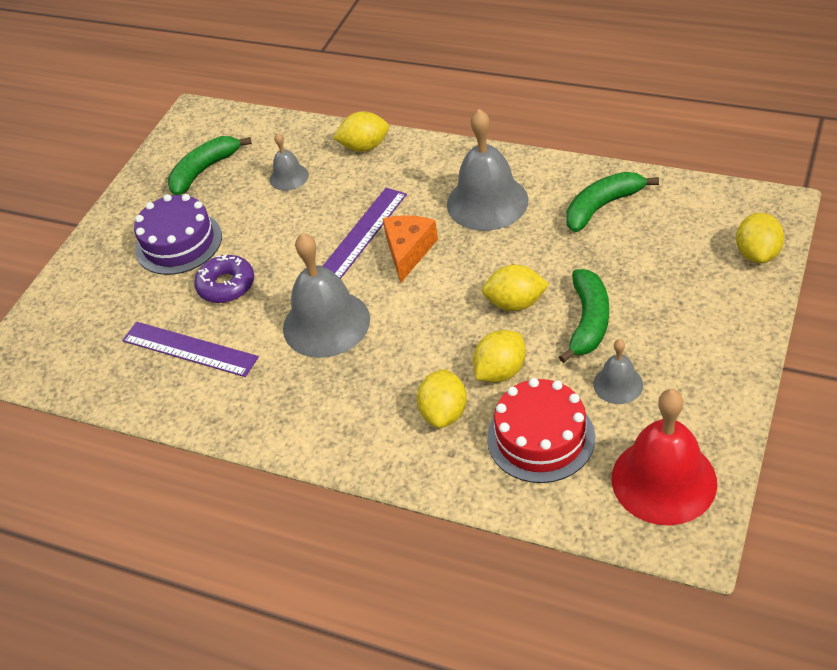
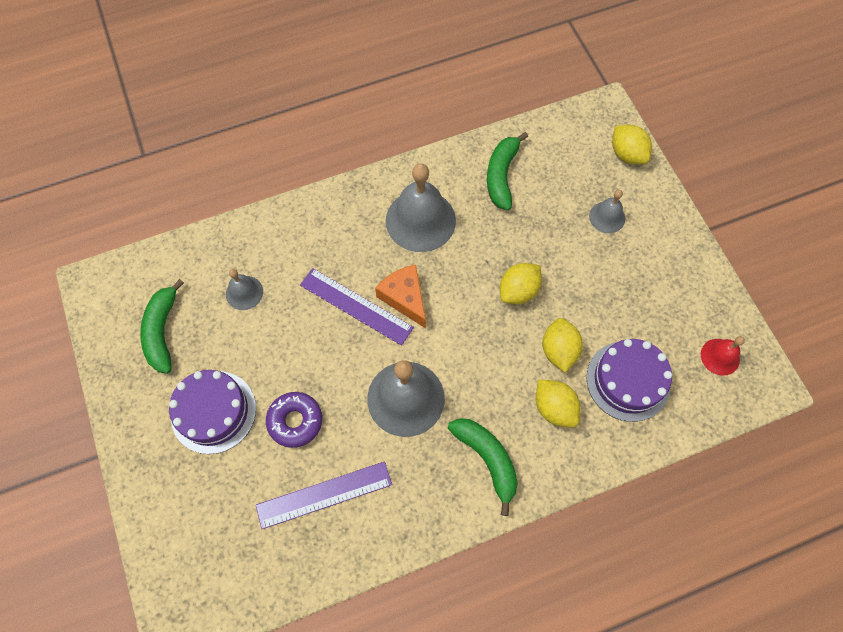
camera: 50 degrees left, 20 degrees up
purple ruler [322,188,407,279] -> purple ruler turned 45 degrees counterclockwise [300,268,414,346]
yellow lemon [333,111,389,152] -> none
red cake [487,378,595,483] -> purple cake [586,339,672,422]
green banana [559,269,609,363] -> green banana moved to [448,418,518,516]
grey bell [593,339,643,404] -> grey bell moved to [589,190,625,233]
red bell [611,389,717,525] -> red bell [701,336,745,376], size x0.51

